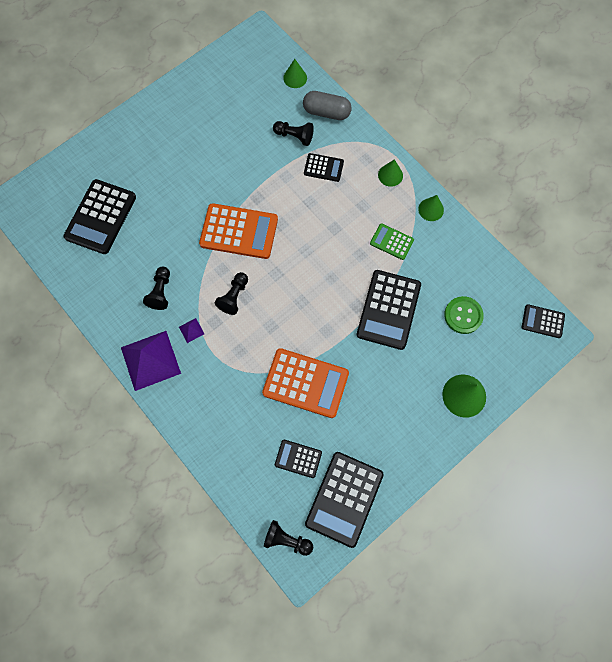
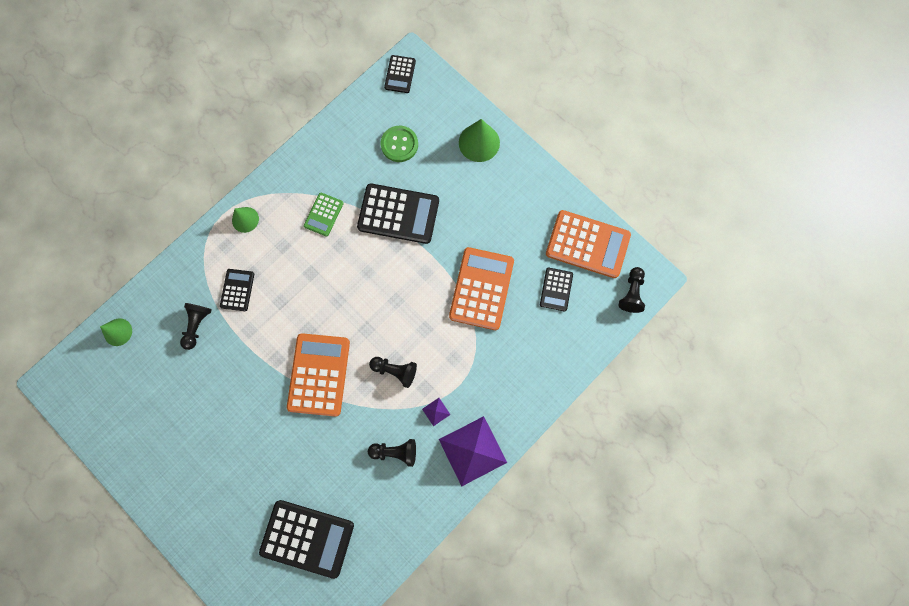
camera: 95 degrees left, 5 degrees up
grey capsule [303,91,352,120] -> none
black calculator [305,452,384,548] -> orange calculator [546,210,631,278]
green cone [418,195,444,221] -> none

